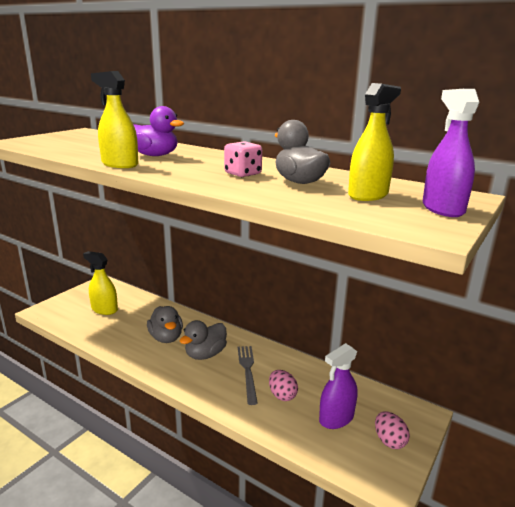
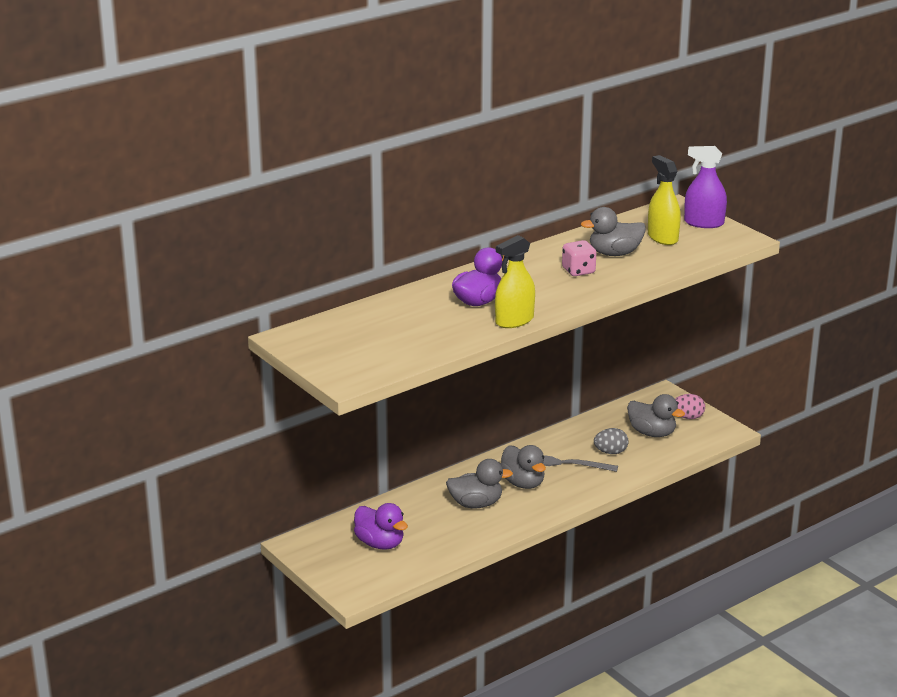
camera: 70 degrees left, 5 degrees up
yellow spray bottle [83,251,118,315] -> purple duck [354,503,408,550]
pink egg [269,370,298,401] -> grey egg [594,428,629,454]
purple spray bottle [319,343,358,429] -> grey duck [627,394,685,437]

